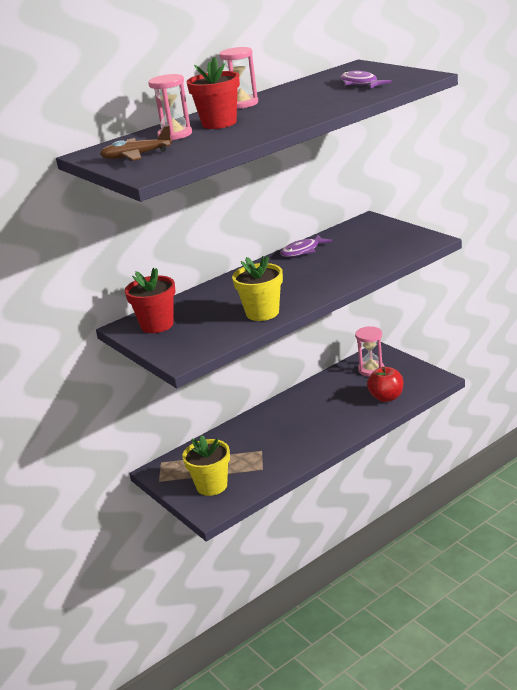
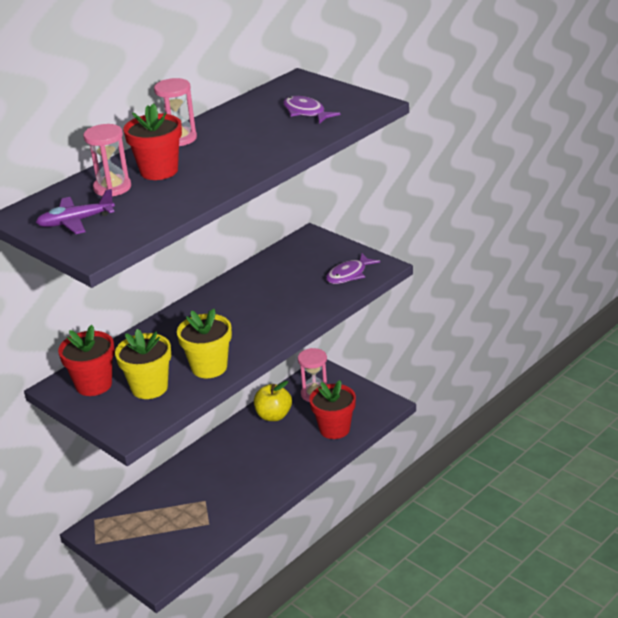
camera: 10 degrees left, 5 degrees up
brown plane [100,125,172,161] -> purple plane [36,189,115,234]
yellow flower pot [182,435,230,496] -> yellow flower pot moved to [115,329,171,399]
purple fish [280,235,333,257] -> purple fish moved to [326,253,380,284]
red apple [367,367,403,402] -> red flower pot [309,380,356,439]
none -> yellow apple [254,381,292,421]

